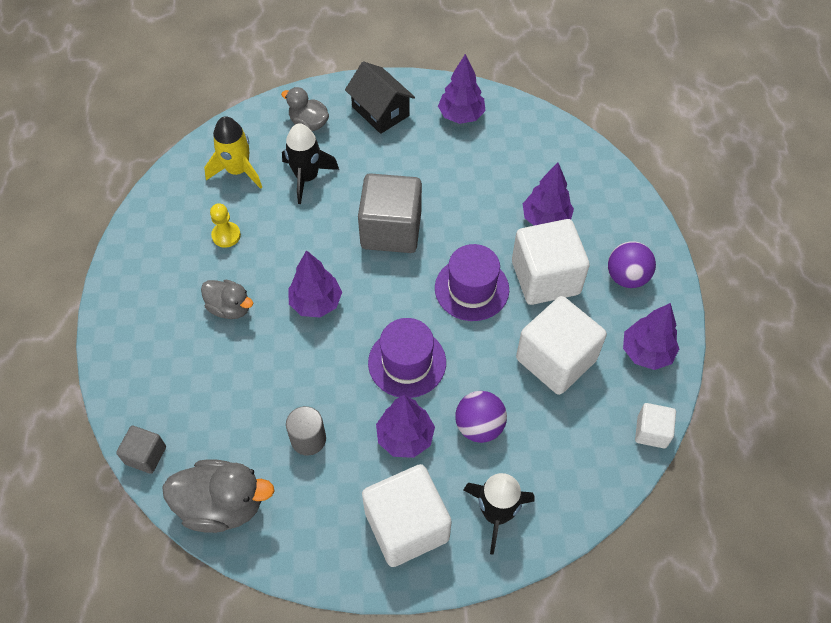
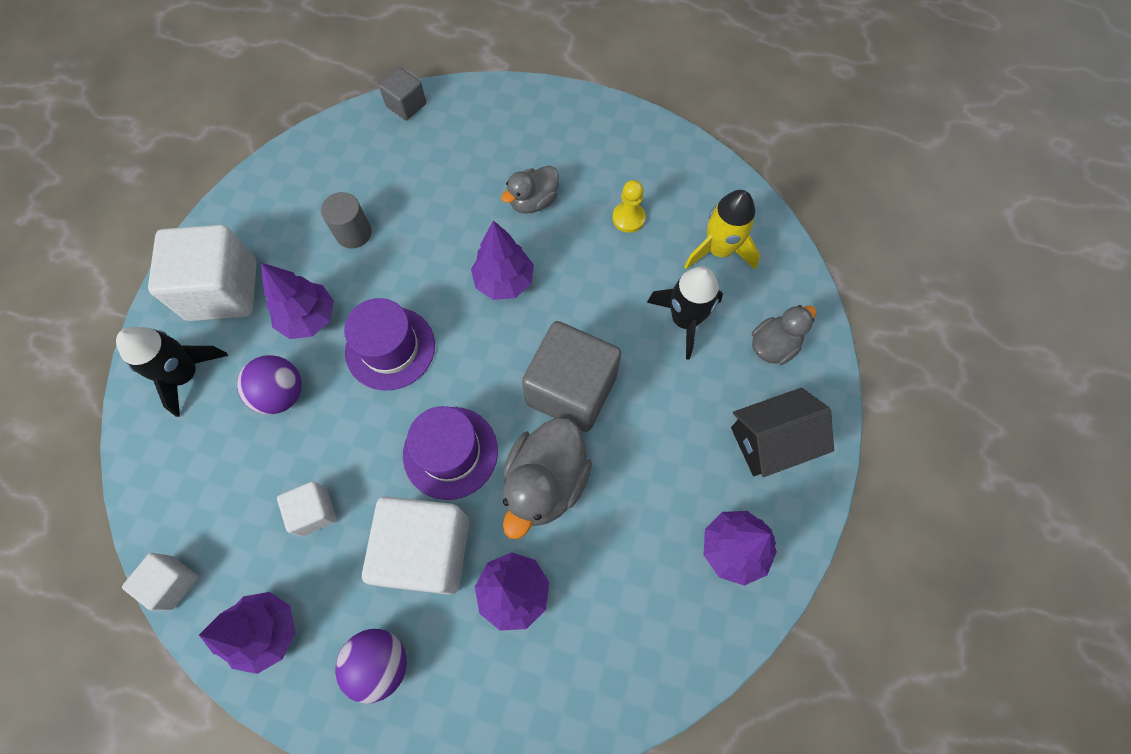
camera: 110 degrees right, 10 degrees up
grey duck [162,459,274,533] -> grey duck moved to [503,417,592,539]
white cube [516,296,607,395] -> white cube [277,481,337,536], size x0.51

